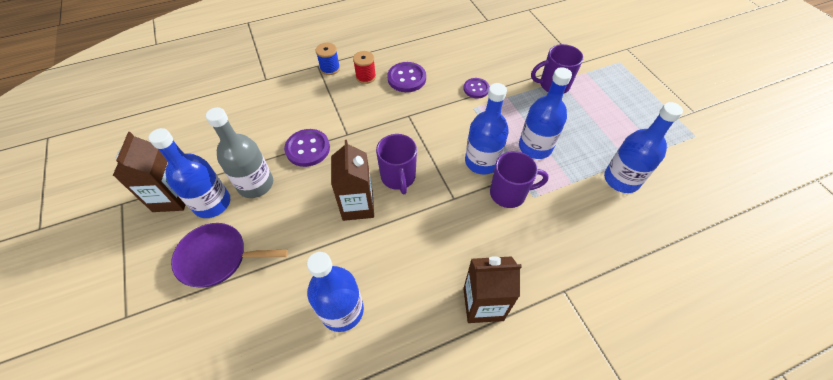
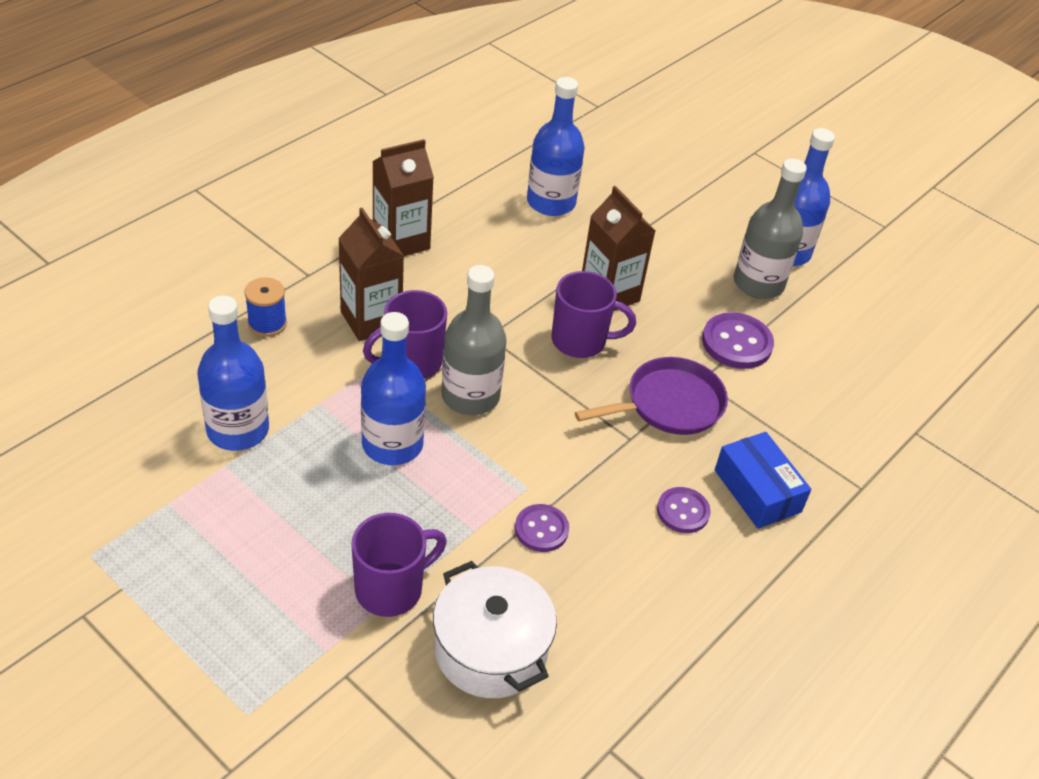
camera: 150 degrees right, 10 degrees down
brown carton [113,132,186,212] -> brown carton moved to [338,208,404,341]
purple pan [171,223,288,287] -> purple pan moved to [575,357,728,435]
blue spool [316,43,340,75] -> blue spool moved to [244,277,287,337]
red spool [353,51,376,84] -> blue box [715,432,811,529]
purple mug [376,134,417,194] -> purple mug turned 135 degrees clockwise [552,271,636,358]
purple button [387,62,426,92] -> purple button [657,487,711,533], size x0.66
blue bottle [465,83,509,175] -> grey bottle [442,265,506,415]
none -> white pot [433,561,557,698]

